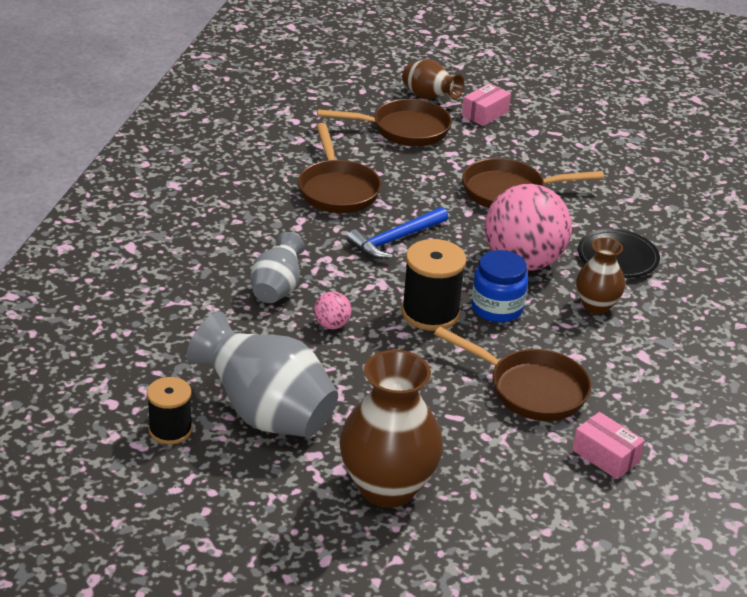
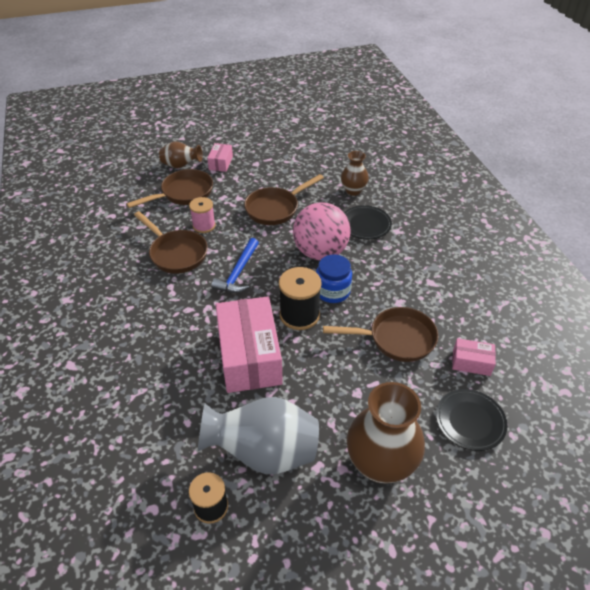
camera: 30 degrees left, 10 degrees up
grey vase [251,232,305,303] -> none
pink ball [314,292,352,329] -> pink box [216,296,283,393]
brown vase [576,237,625,314] -> brown vase moved to [341,151,369,196]
none -> pink spool [189,197,216,233]
none -> black plate [436,389,508,451]

